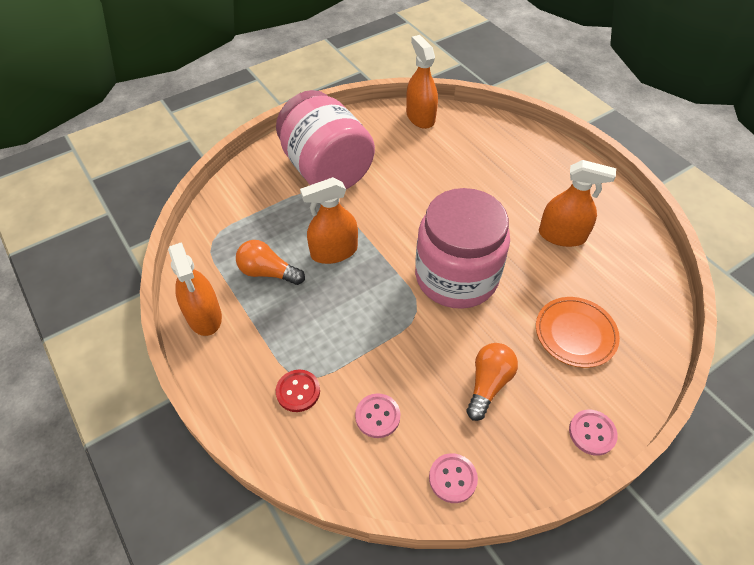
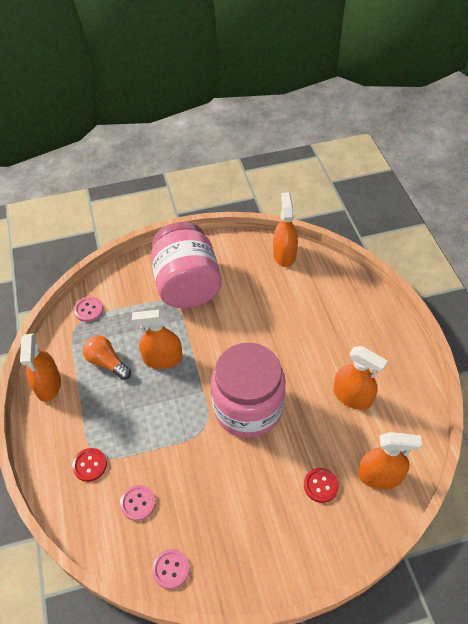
camera: 20 degrees right, 0 degrees up
orange light bulb [466,343,518,421] -> none
orange plate [536,297,620,368] -> red button [304,468,339,503]
pink button [569,410,618,456] -> pink button moved to [74,297,103,322]
none -> orange spray bottle [358,432,422,489]

